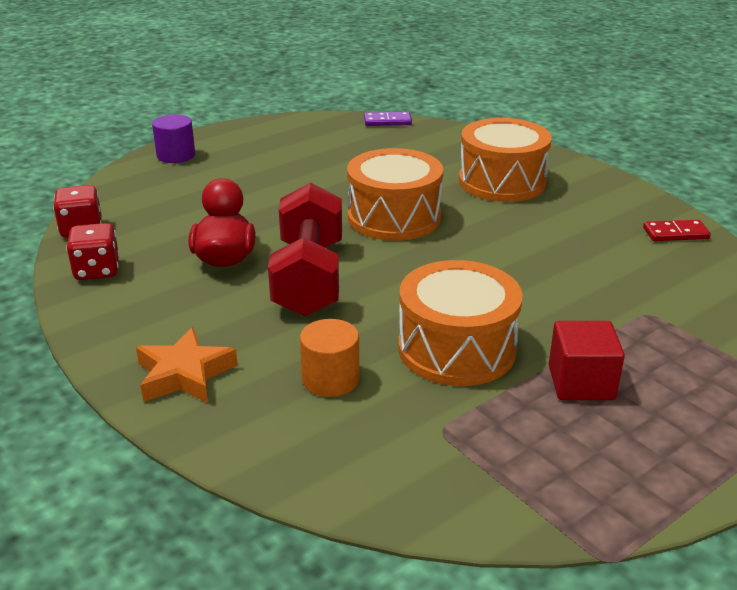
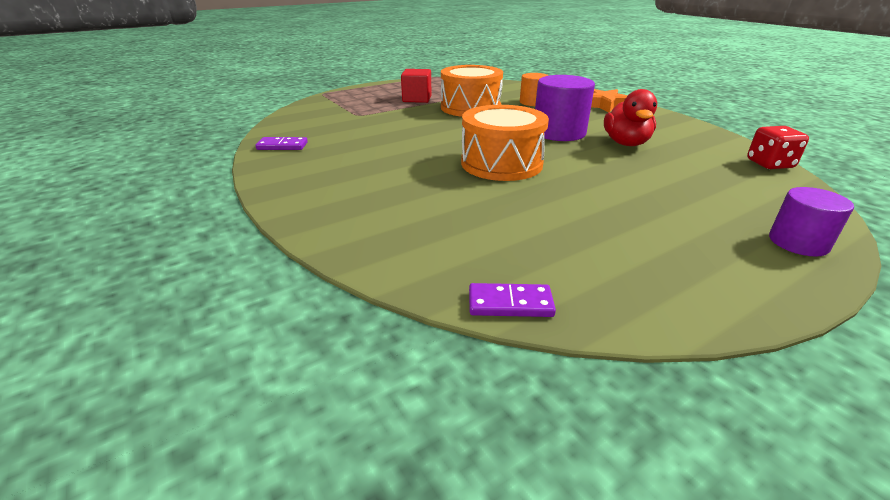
camera: 175 degrees left, 0 degrees up
red dice [66,223,120,280] -> none
red dumbbell [268,182,342,317] -> purple cylinder [535,75,595,141]
orange drum [459,118,552,202] -> none
red domino [643,220,711,241] -> purple domino [255,137,308,150]

